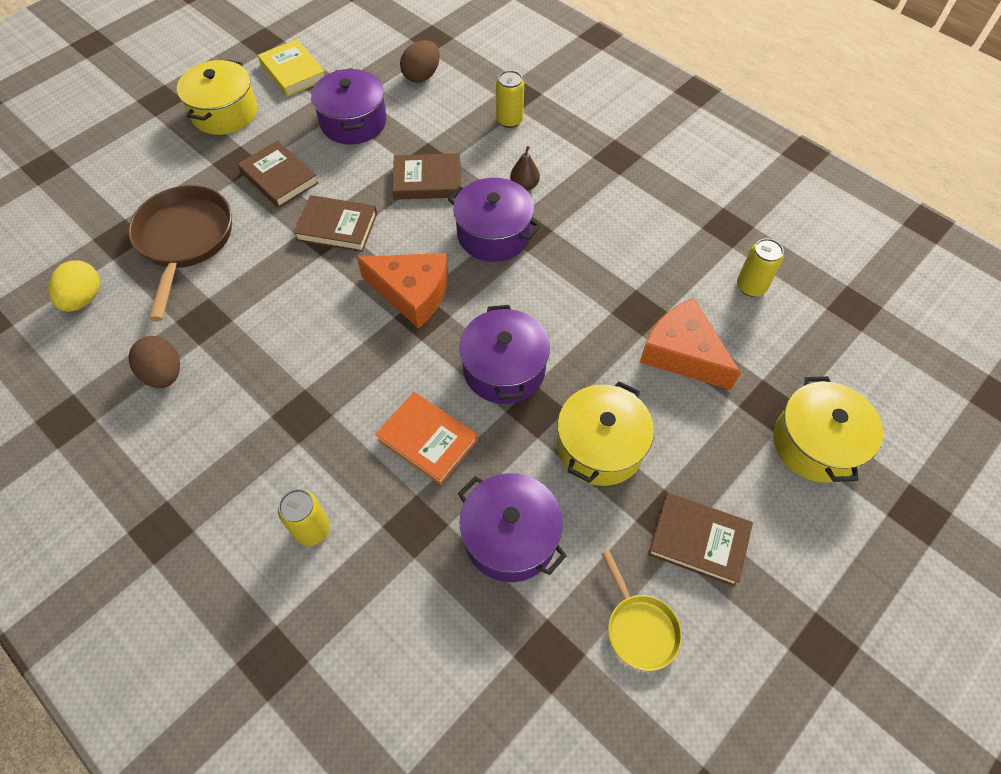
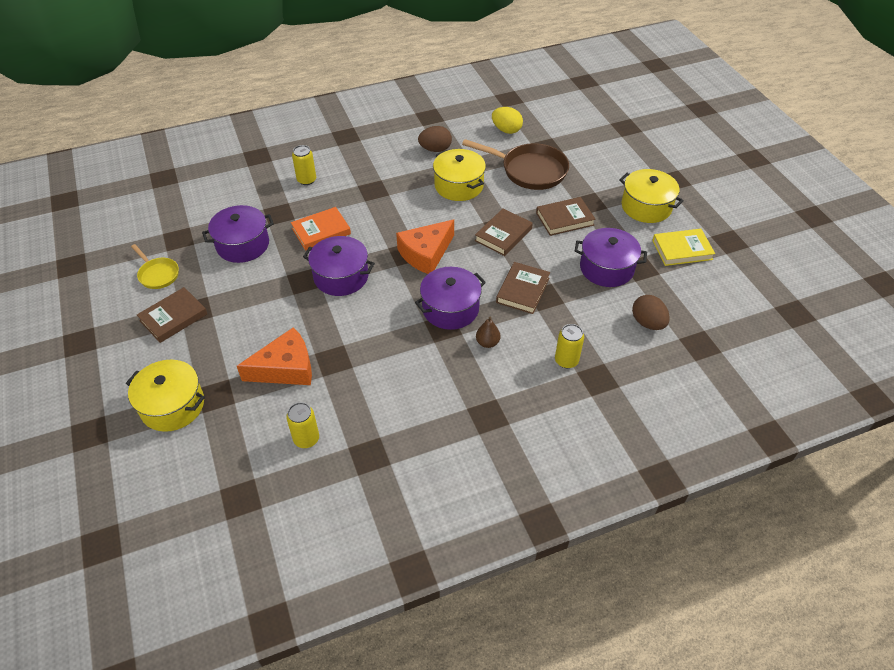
camera: 115 degrees right, 10 degrees down
yellow pot [557,381,654,486] -> yellow pot moved to [433,149,486,201]
yellow pan [601,550,682,671] -> yellow pan turned 135 degrees counterclockwise [131,244,179,289]

